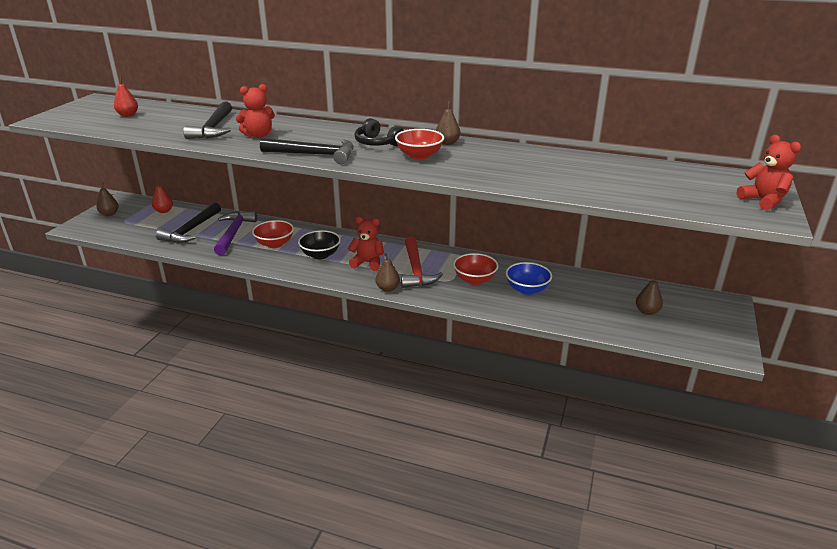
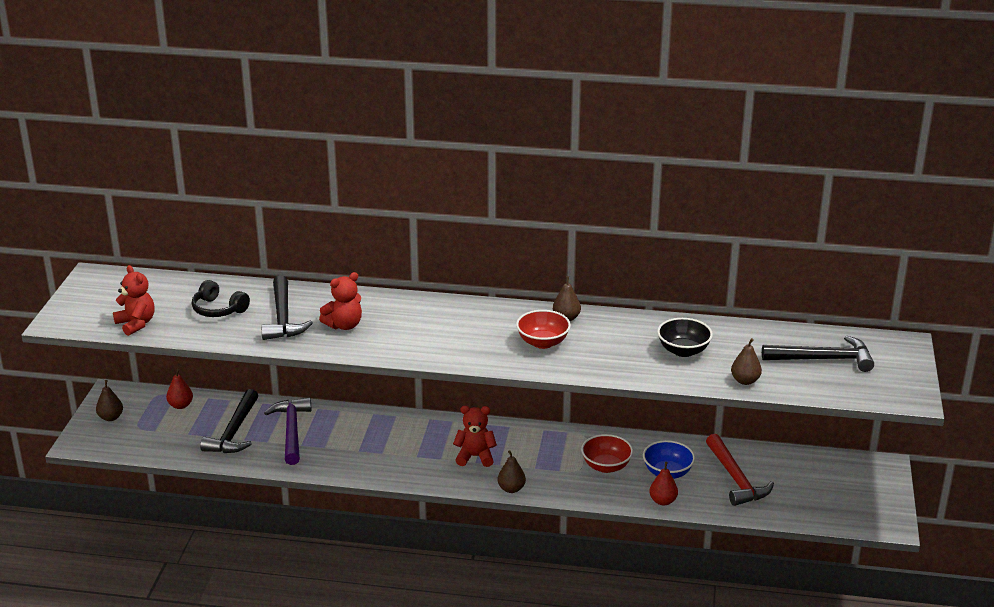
camera: 10 degrees left, 0 degrees up
red pear [114,77,138,117] -> red pear moved to [649,462,678,506]
red bowl [252,220,294,248] -> none
black hammer [260,138,354,164] -> black hammer moved to [762,336,874,372]
black bowl [298,230,341,259] -> black bowl moved to [657,318,713,357]
black headphones [354,118,404,147] -> black headphones moved to [192,280,250,317]
red hammer [401,236,443,288] -> red hammer moved to [706,434,774,506]
brown pear [636,275,663,315] -> brown pear moved to [731,338,762,385]
red teddy bear [737,135,801,210] -> red teddy bear moved to [113,265,154,336]

